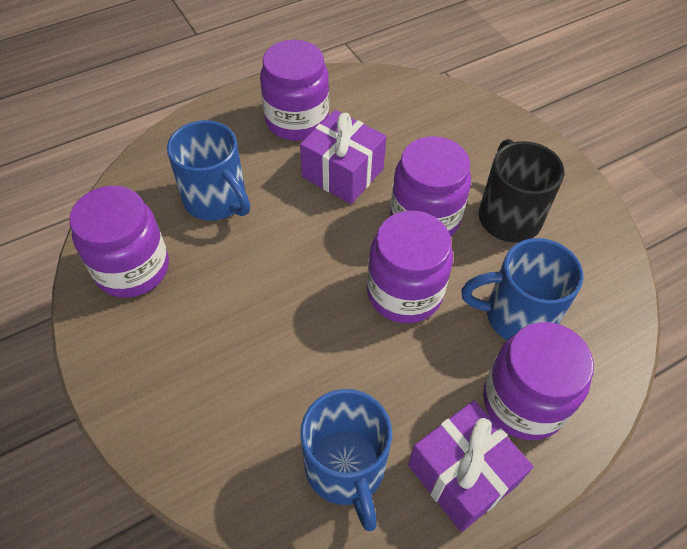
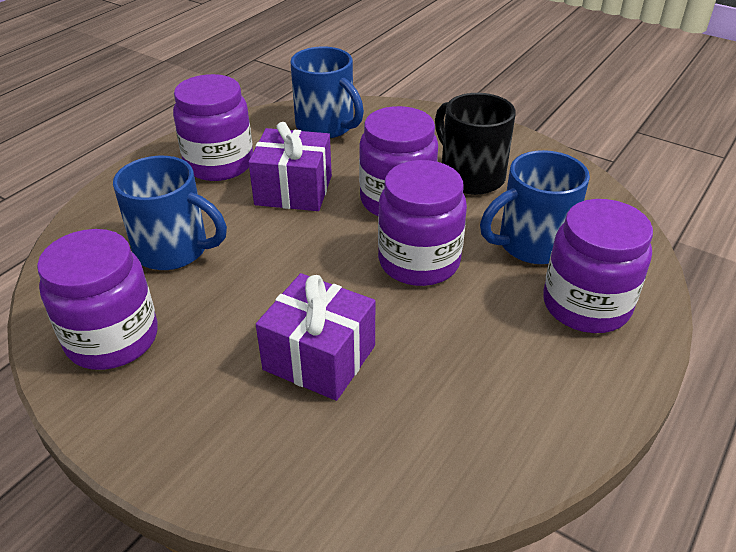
camera: 25 degrees left, 15 degrees down
blue mug [300,389,392,531] -> blue mug moved to [290,46,364,138]
purple gift [408,400,533,532] -> purple gift moved to [256,273,375,401]

